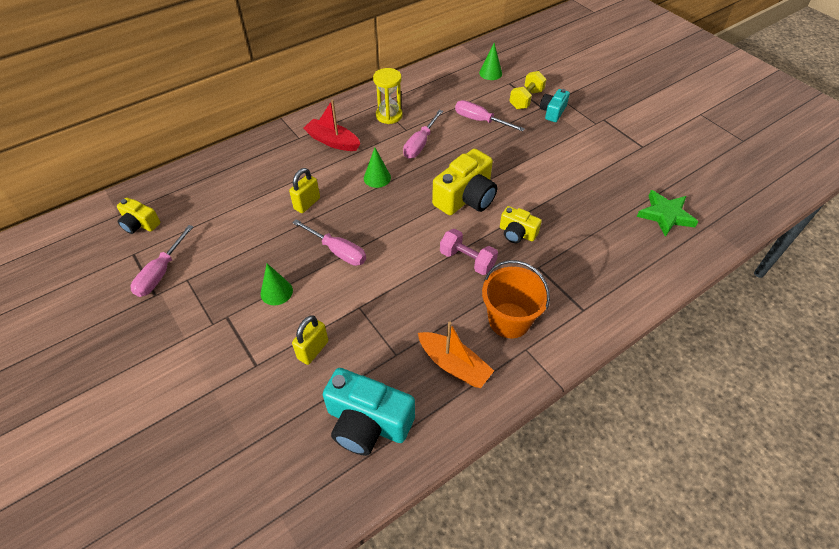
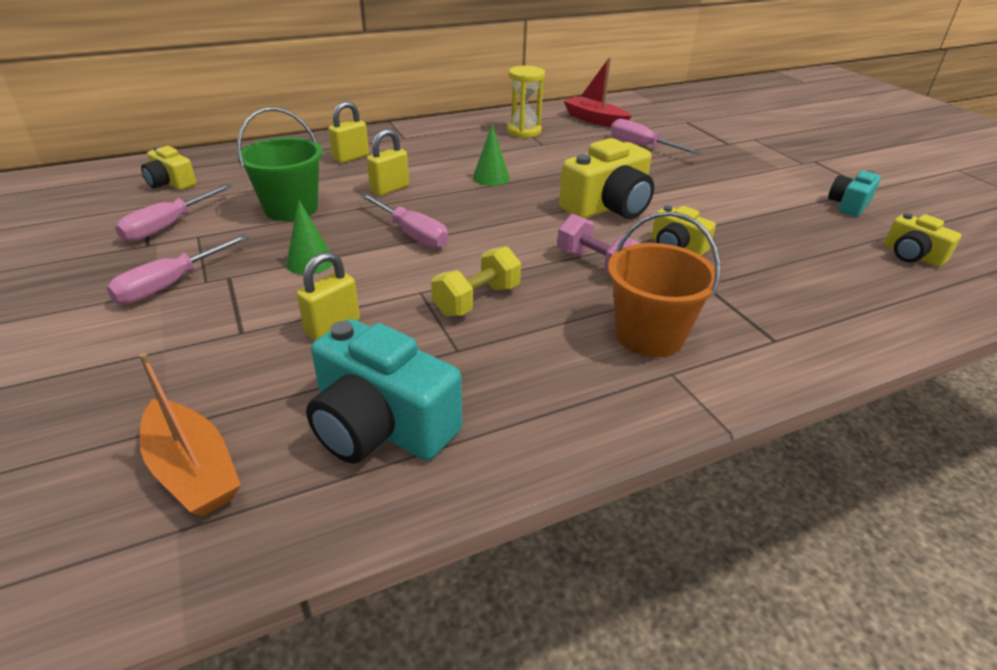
camera: 10 degrees right, 15 degrees down
red boat [303,100,360,151] -> red boat moved to [563,57,632,127]
pink screwdriver [403,110,443,159] -> pink screwdriver moved to [107,234,249,304]
orange boat [418,322,494,388] -> orange boat moved to [139,352,241,516]
green cone [479,43,502,80] -> none
yellow dumbbell [509,71,546,109] -> yellow dumbbell moved to [431,246,521,316]
turquoise camera [540,89,570,122] -> turquoise camera moved to [828,170,881,217]
green star [637,190,698,237] -> yellow camera [884,213,961,267]
none -> green bucket [237,107,323,221]
none -> yellow padlock [328,101,369,163]

